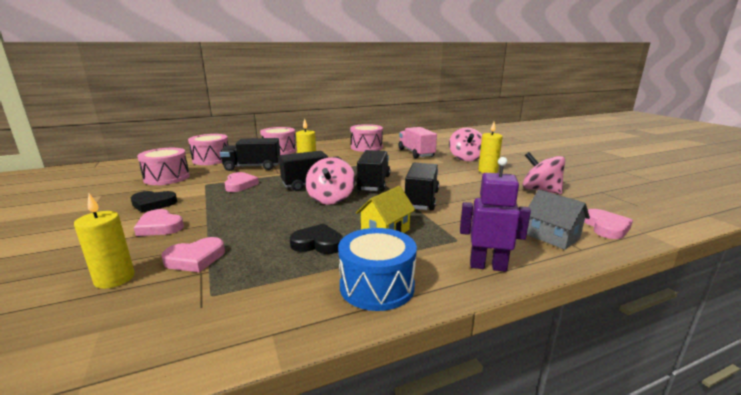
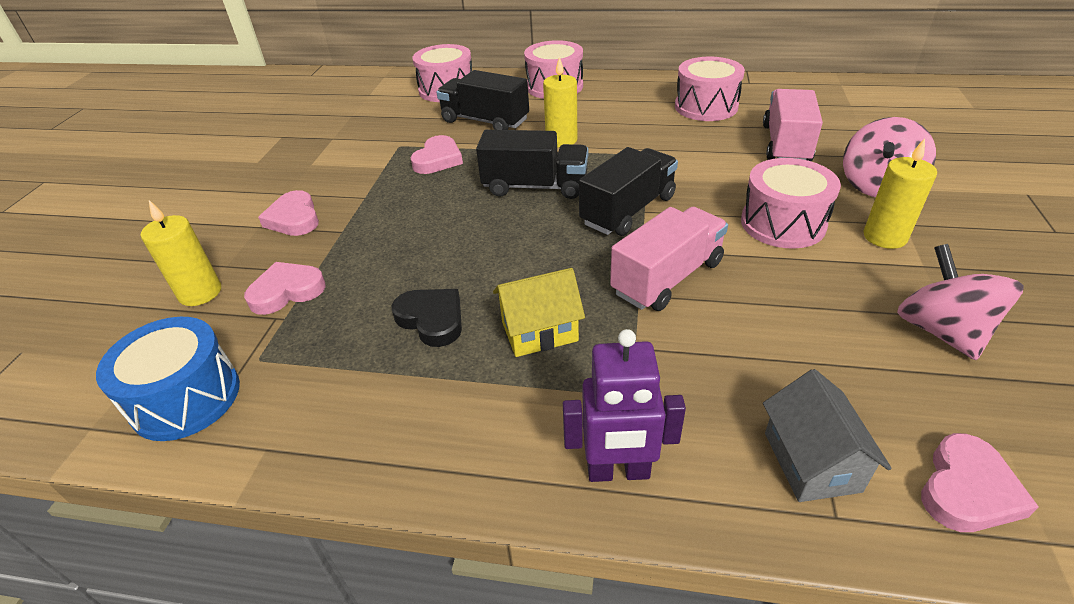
camera: 35 degrees right, 20 degrees up
black heart [130,191,177,213] -> none
pink drum [137,148,190,185] -> pink drum moved to [741,158,841,249]
pink heart [161,237,225,272] -> pink heart turned 150 degrees clockwise [244,262,326,315]
pink spinning top [305,157,355,205] -> none
blue drum [338,228,417,311] -> blue drum moved to [96,317,240,441]
black truck [405,163,439,211] -> pink truck [610,207,728,311]
purple robot [460,157,531,272] -> purple robot turned 135 degrees clockwise [563,329,686,482]

